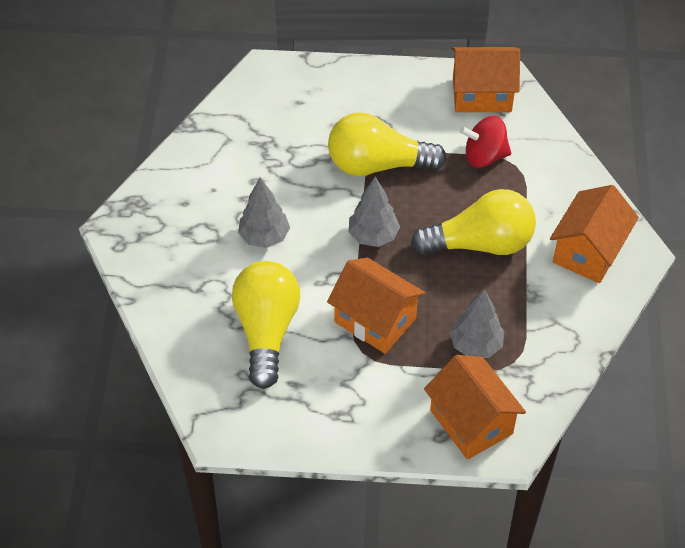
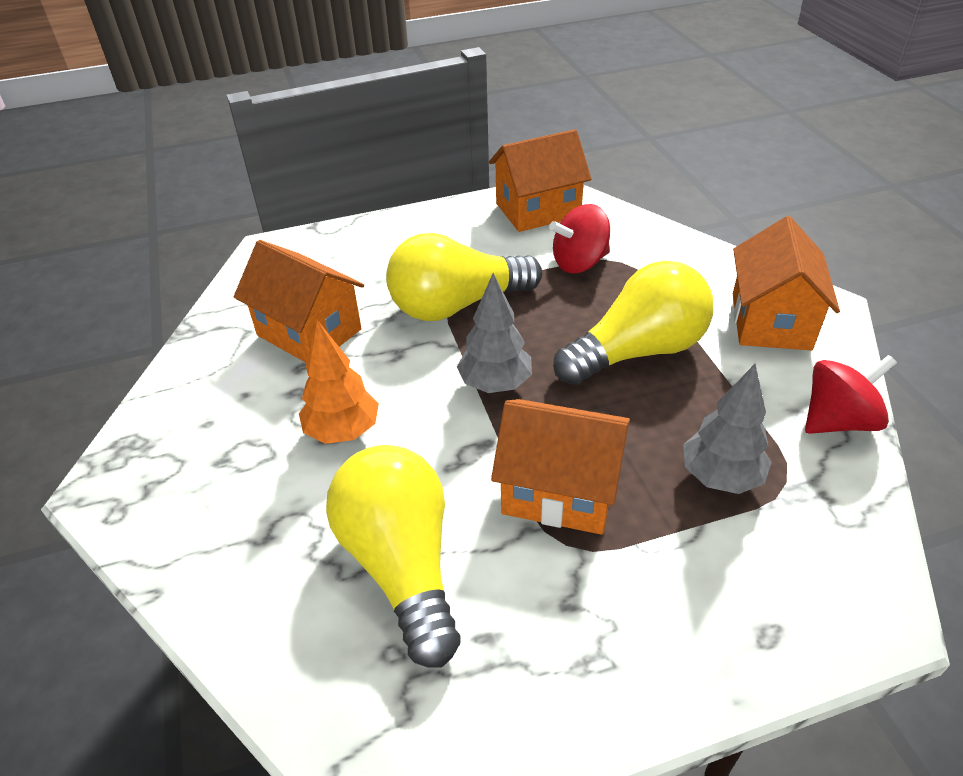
camera: 20 degrees left, 10 degrees down
grey tree [238,178,290,248] -> orange tree [299,320,379,444]
orange house [424,355,526,460] -> orange house moved to [234,240,364,363]
none -> red spinning top [805,355,897,434]

